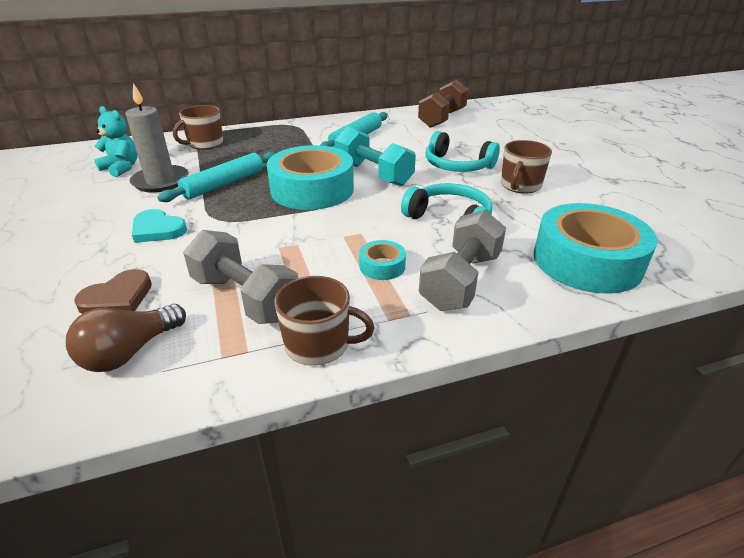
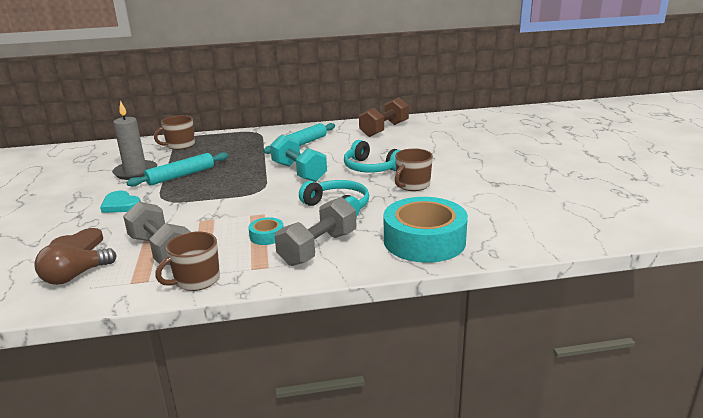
camera: 10 degrees right, 10 degrees down
turquoise teddy bear [94,106,137,177] -> none
turquoise tape [267,145,354,210] -> none
brown mug [275,276,375,366] -> brown mug turned 120 degrees clockwise [155,232,220,291]

